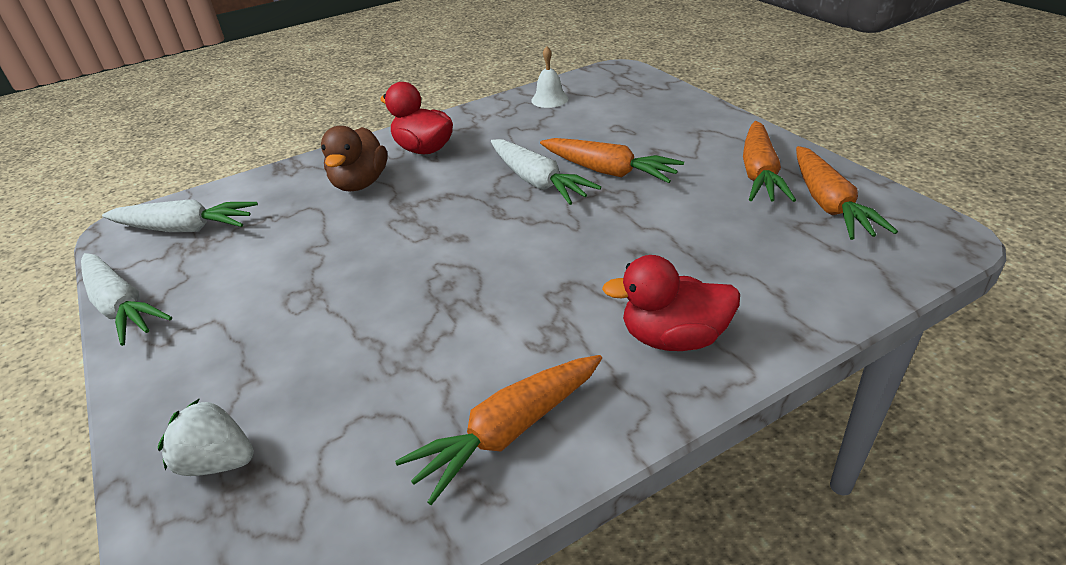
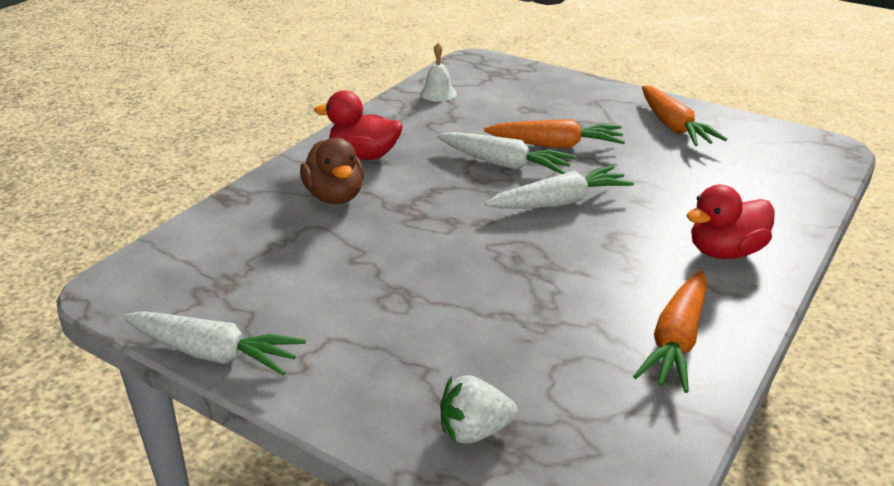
camera: 30 degrees left, 5 degrees down
white carrot [102,199,258,232] -> white carrot moved to [485,165,634,209]
orange carrot [796,146,898,240] -> none

